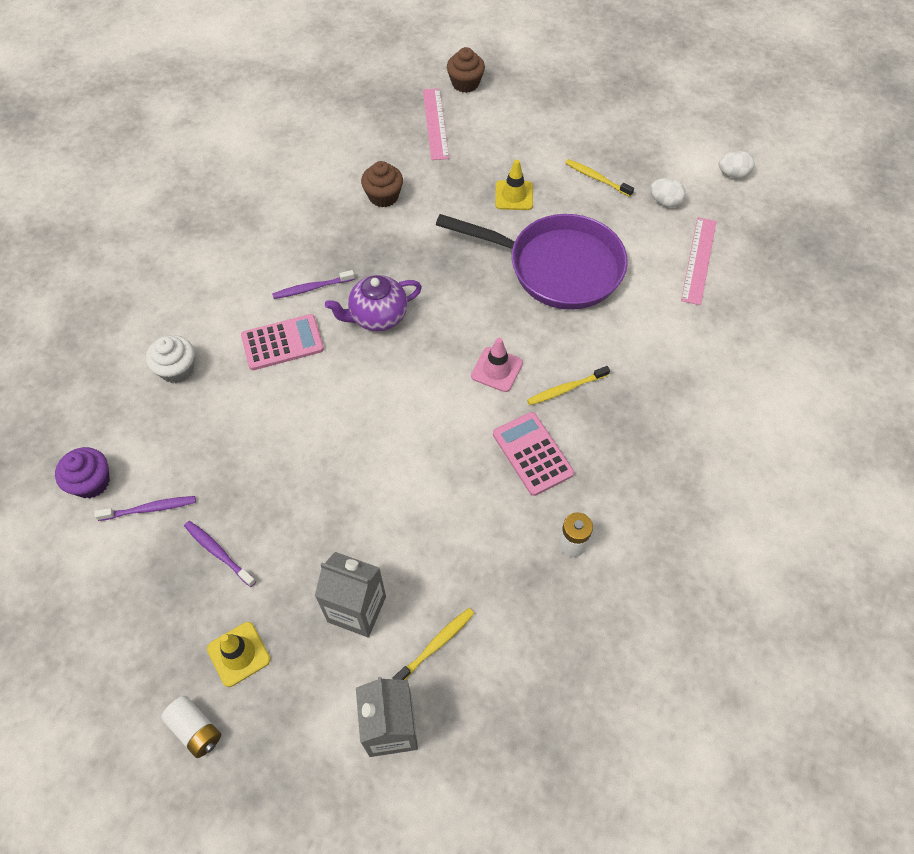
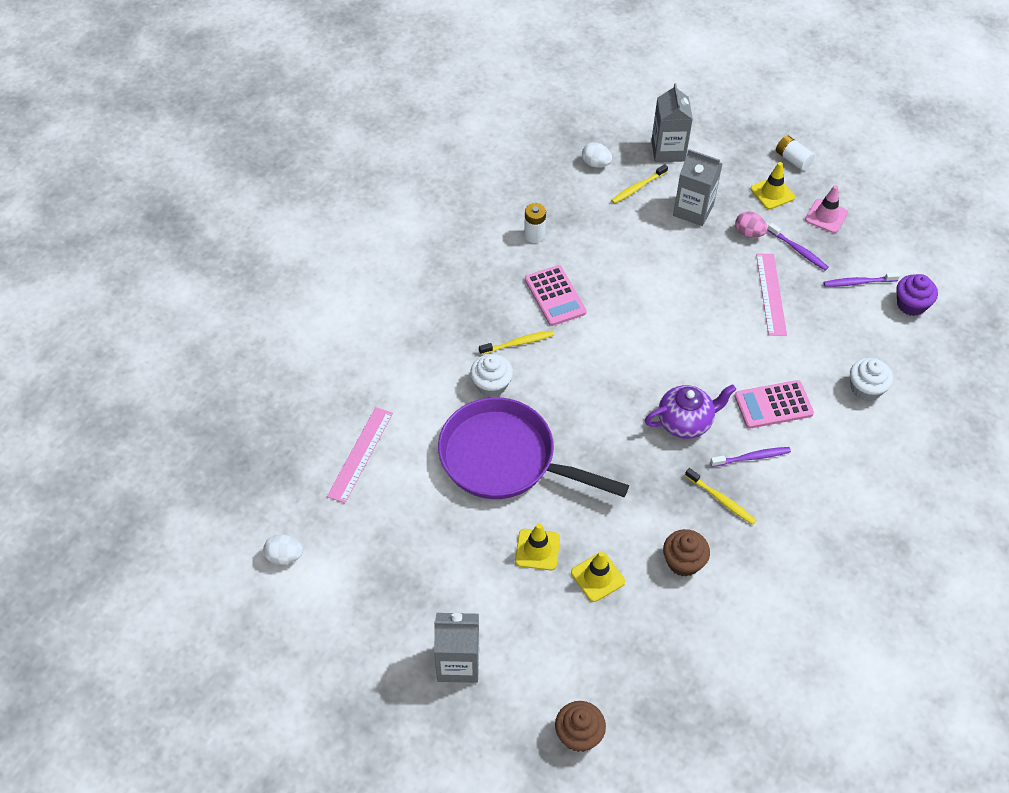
camera: 175 degrees left, 5 degrees down
pink ruler [423,88,449,160] -> pink ruler moved to [756,254,787,336]
pink traffic cone [471,338,523,392] -> pink traffic cone moved to [805,185,848,233]
yellow toothbrush [565,159,634,197] -> yellow toothbrush moved to [685,468,756,525]
white egg [650,178,686,208] -> white egg moved to [582,142,612,168]
none -> grey carton [434,613,479,683]
none -> white cupcake [470,354,513,397]
none -> yellow traffic cone [571,551,625,602]
none -> pink egg [735,212,768,238]

